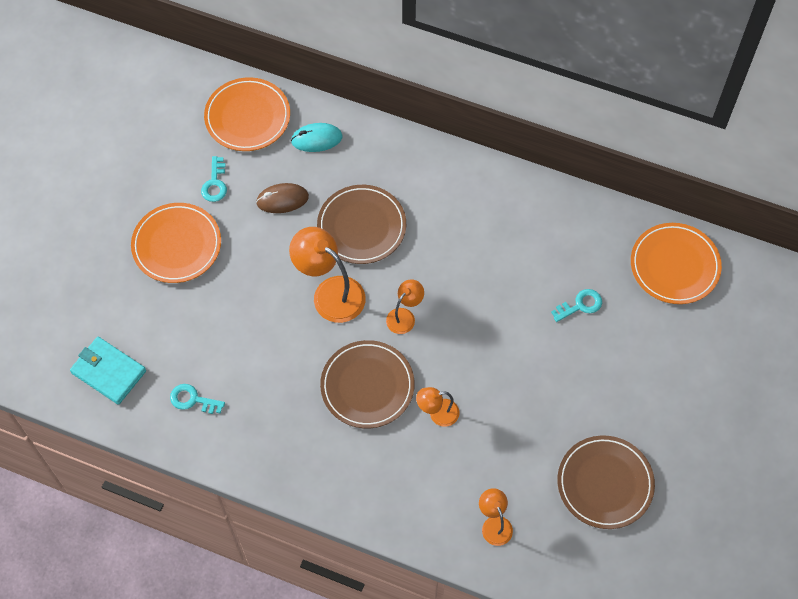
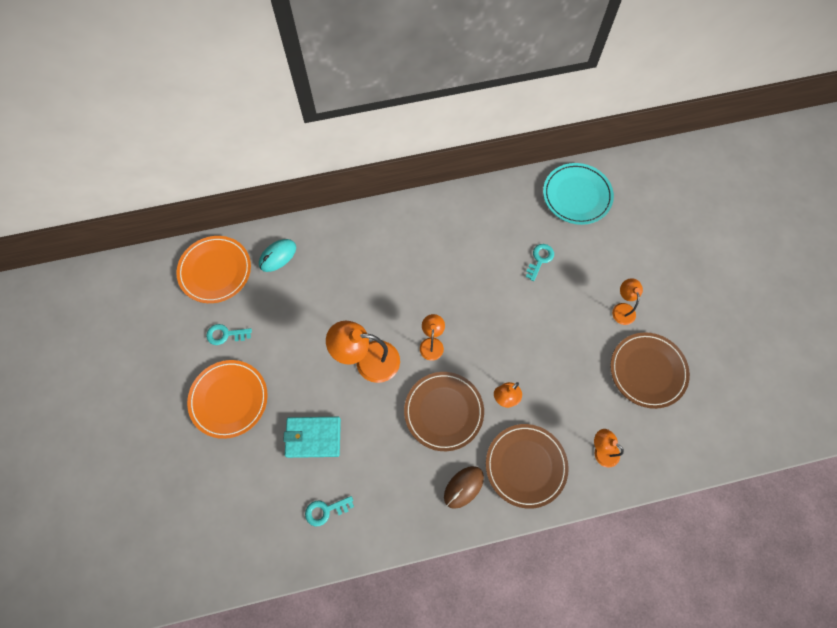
camera: 35 degrees left, 5 degrees up
turquoise wallet [70,337,146,405] -> turquoise wallet moved to [283,417,341,458]
turquoise key [201,156,227,202] -> turquoise key turned 120 degrees clockwise [206,324,252,345]
brown mouse [256,183,309,213] -> brown mouse moved to [444,466,484,509]
brown plate [317,185,406,264] -> brown plate moved to [486,424,569,509]
orange plate [631,223,722,304] -> turquoise plate [543,163,614,225]
none -> orange lamp [612,278,643,325]

